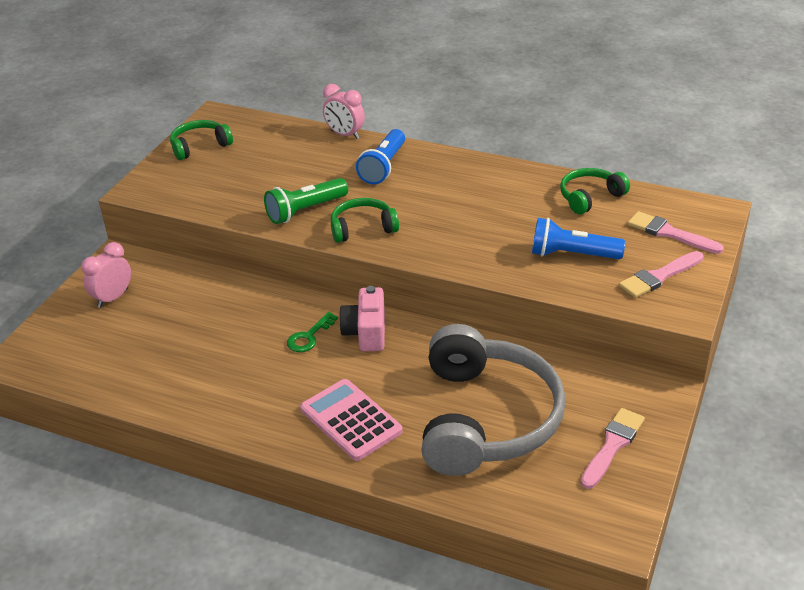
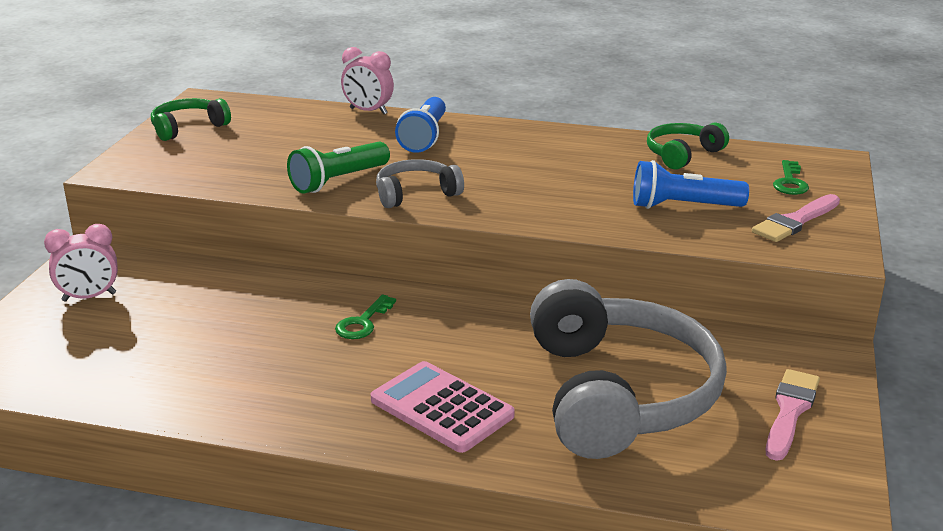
camera: 10 degrees left, 10 degrees down
pink clock [82,242,131,308] -> pink clock turned 135 degrees counterclockwise [44,224,118,302]
green headphones [331,198,399,243] -> grey headphones [376,159,464,208]
pink camera [339,286,385,351] -> none
pink brush [628,211,724,254] -> green key [773,160,809,195]

